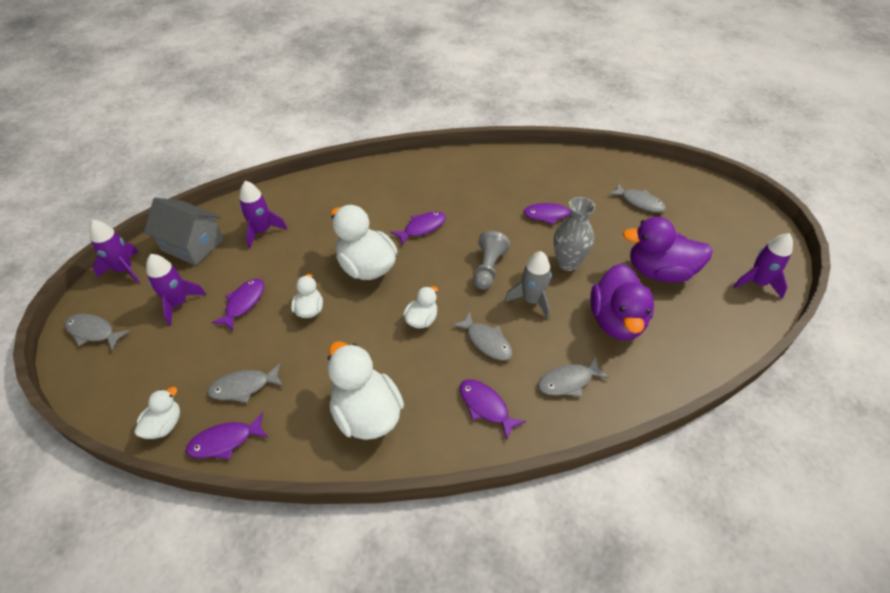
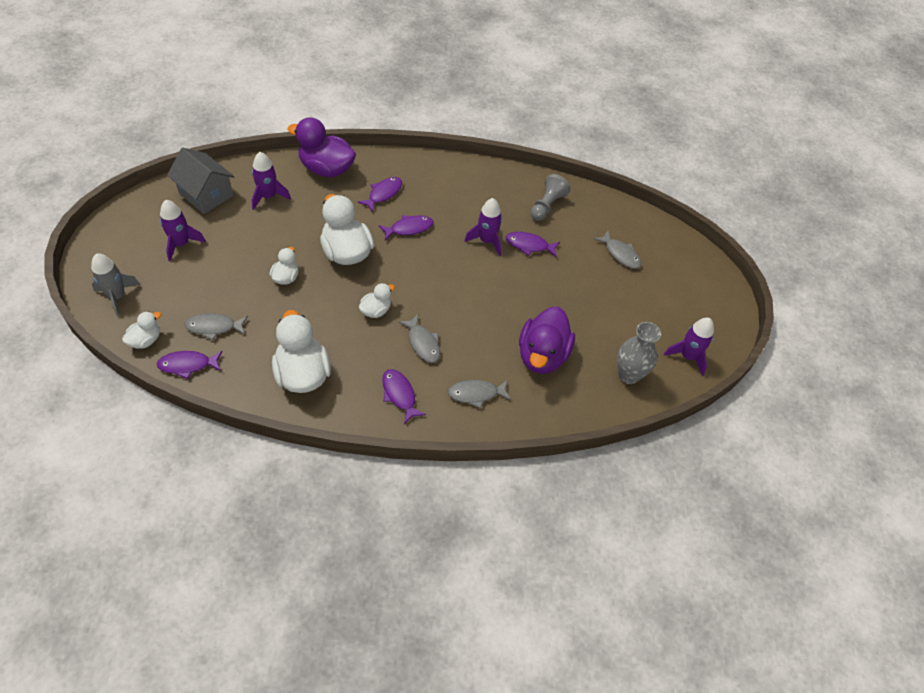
camera: 10 degrees right, 5 degrees up
grey fish [65,314,130,351] -> none
purple rocket [89,220,140,283] -> purple rocket moved to [464,198,502,256]
purple fish [211,279,264,331] -> purple fish moved to [358,177,402,212]
grey pawn [474,231,510,290] -> grey pawn moved to [531,174,571,221]
grey rocket [505,251,551,320] -> grey rocket moved to [91,253,140,317]
grey vase [554,197,595,271] -> grey vase moved to [617,322,661,384]
purple duck [623,217,713,283] -> purple duck moved to [287,117,356,177]

